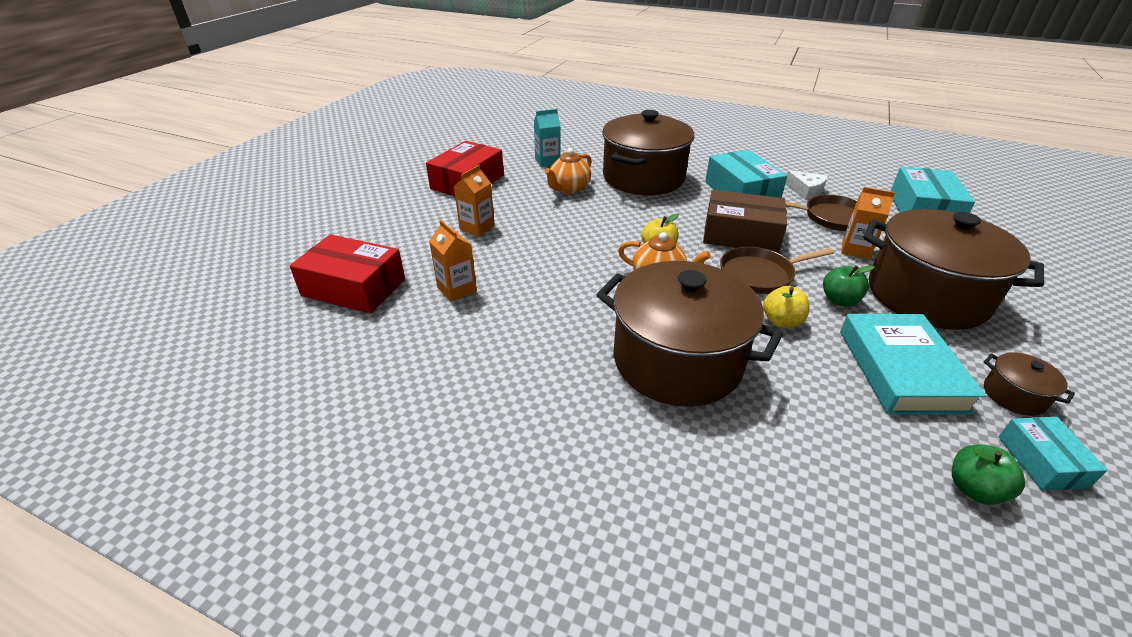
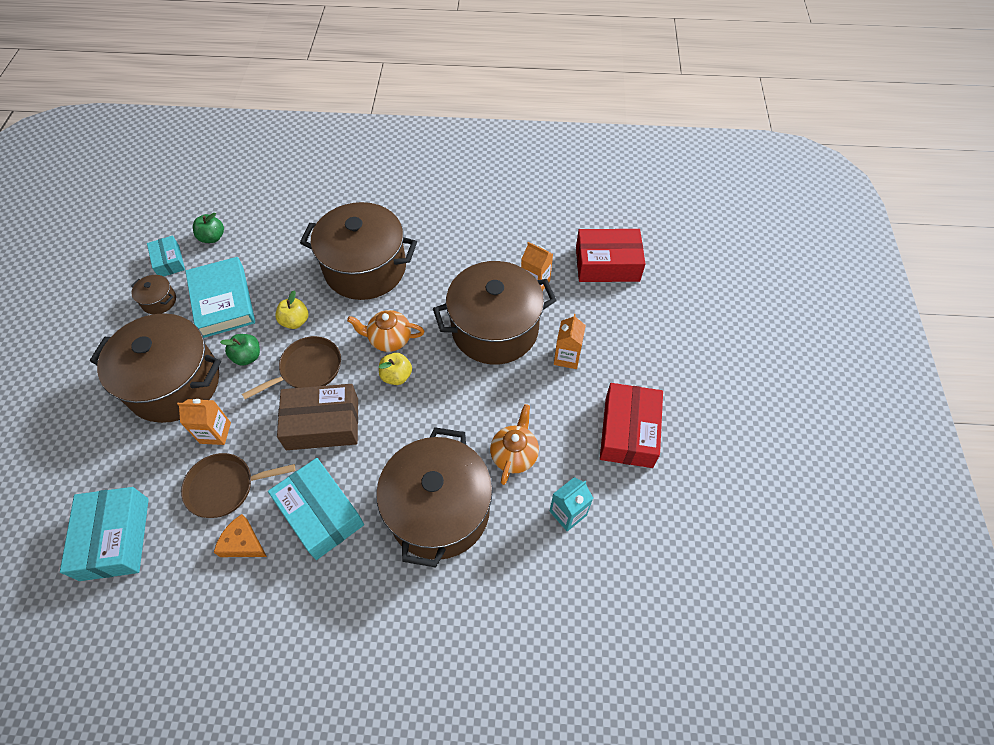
camera: 160 degrees right, 20 degrees up
white cheese [785,170,828,200] -> orange cheese [214,514,267,557]
none -> brown pot [433,261,557,365]

